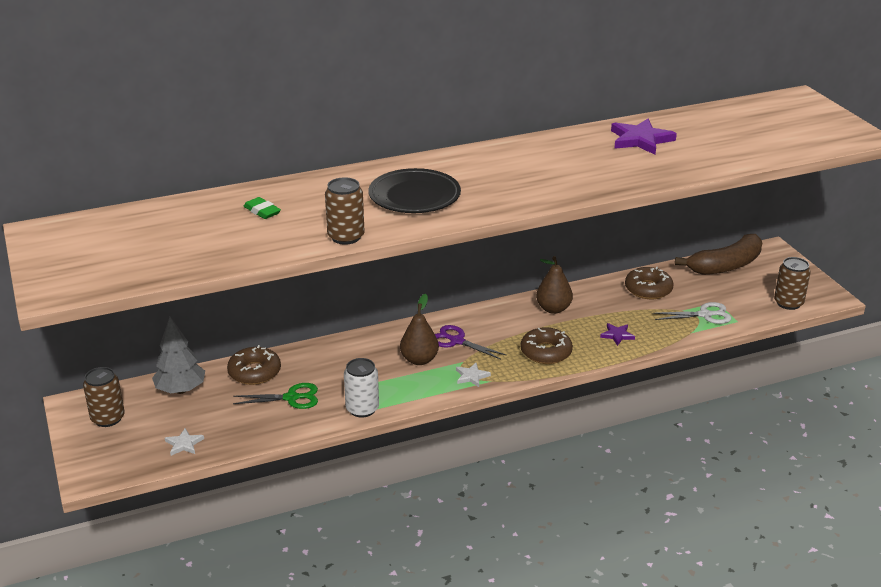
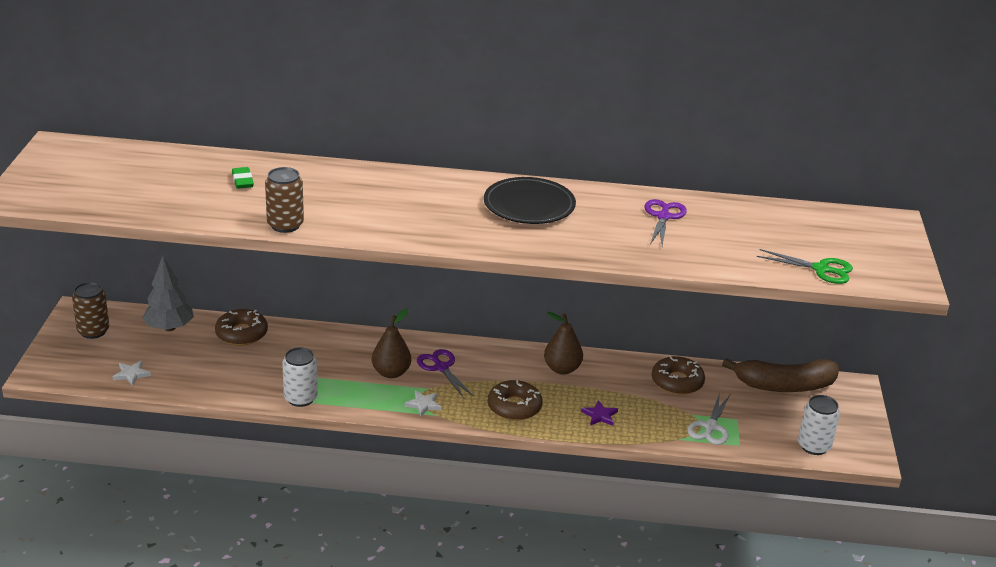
camera: 25 degrees right, 0 degrees up
green scissors [233,383,318,409] -> green scissors moved to [757,249,853,284]
black plate [368,168,461,213] -> black plate moved to [484,177,576,224]
purple star [611,119,677,155] -> purple scissors [645,199,687,246]
white scissors [653,302,731,324] -> white scissors turned 90 degrees clockwise [687,392,730,445]
brown can [774,257,811,310] -> white can [798,395,840,455]

